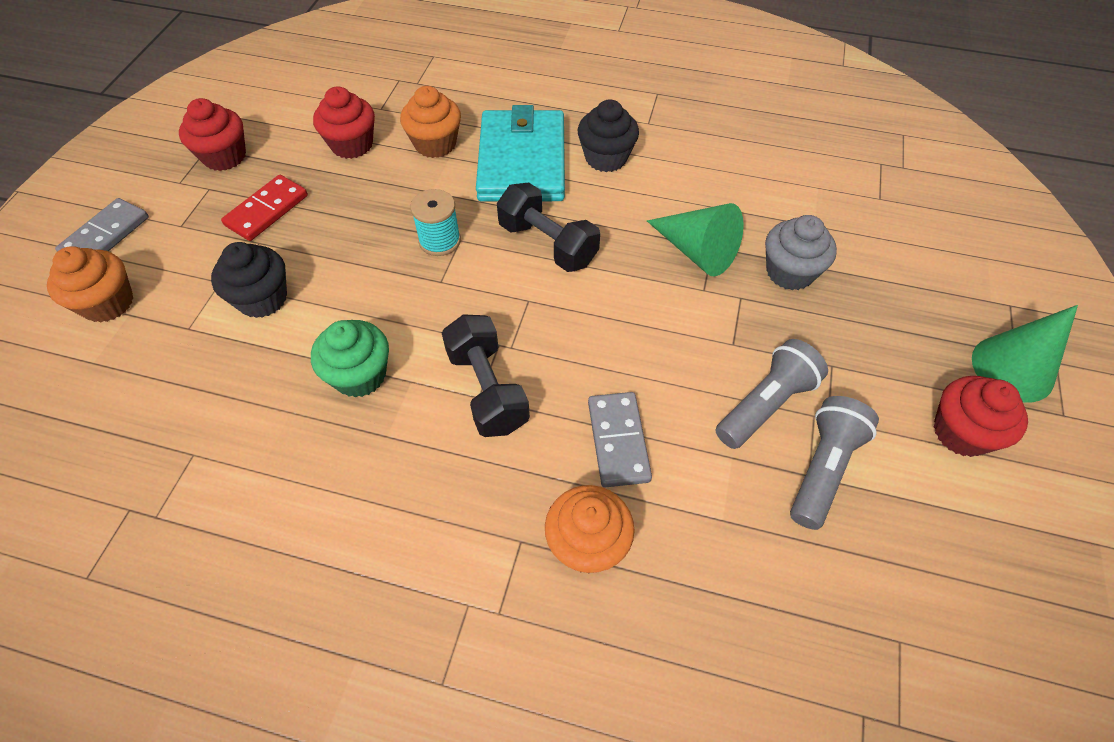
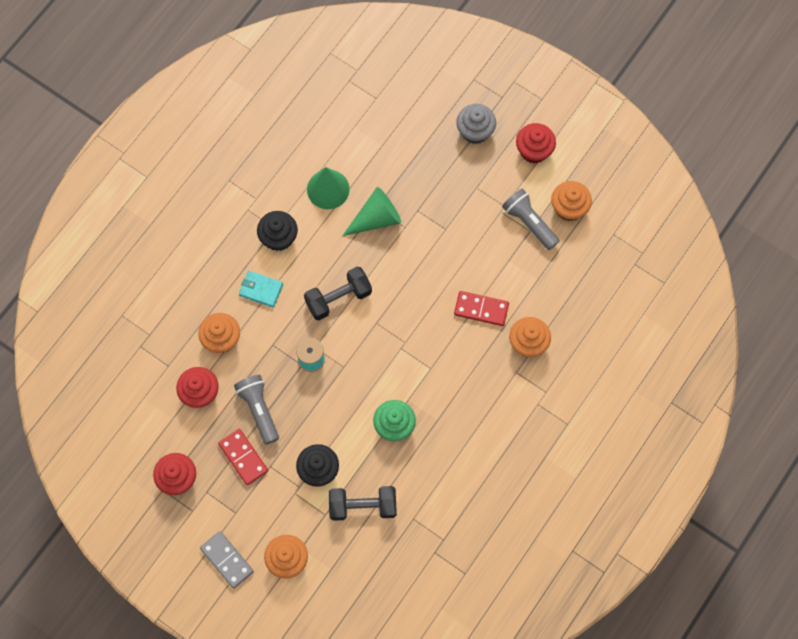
camera: 70 degrees left, 15 degrees up
black dumbbell [442,314,530,437] -> black dumbbell moved to [329,486,397,521]
turquoise wallet [476,105,565,201] -> turquoise wallet [239,271,283,308], size x0.47
grey domino [588,392,652,488] -> red domino [454,291,509,326]
grey flashlight [716,339,828,449] -> grey flashlight moved to [234,375,279,444]
grey cupcake [765,215,837,290] -> grey cupcake moved to [456,104,496,144]
green cone [972,305,1078,403] -> green cone moved to [307,167,350,209]
none -> orange cupcake [551,181,592,221]

